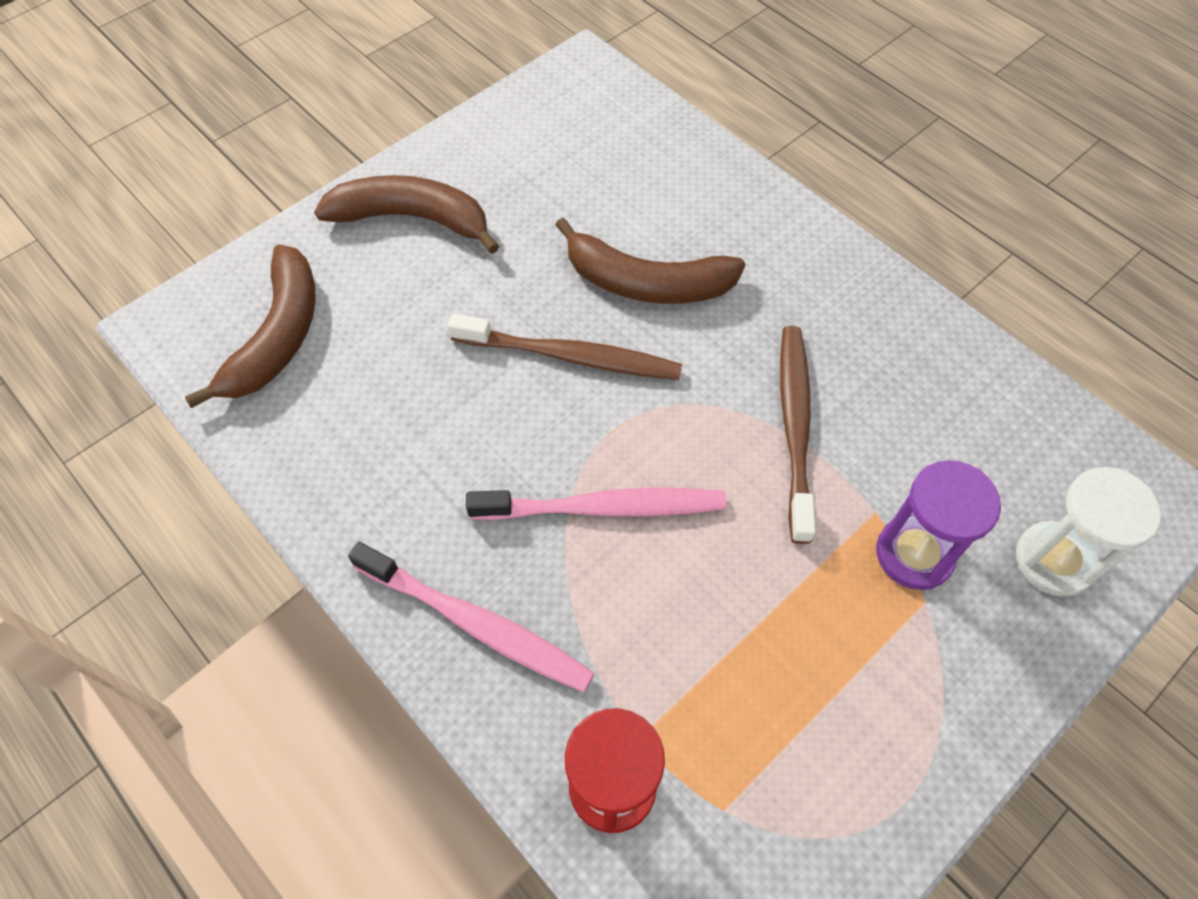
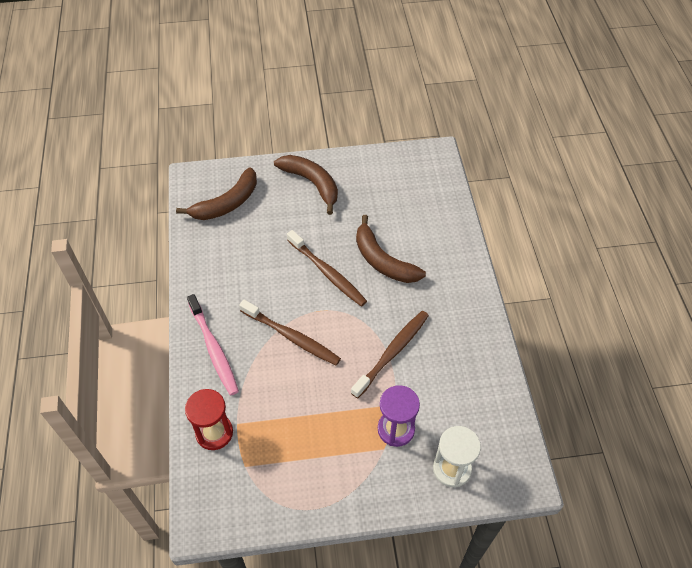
camera: 35 degrees right, 5 degrees down
pink toothbrush [466,488,727,520] -> brown toothbrush [239,300,341,366]

